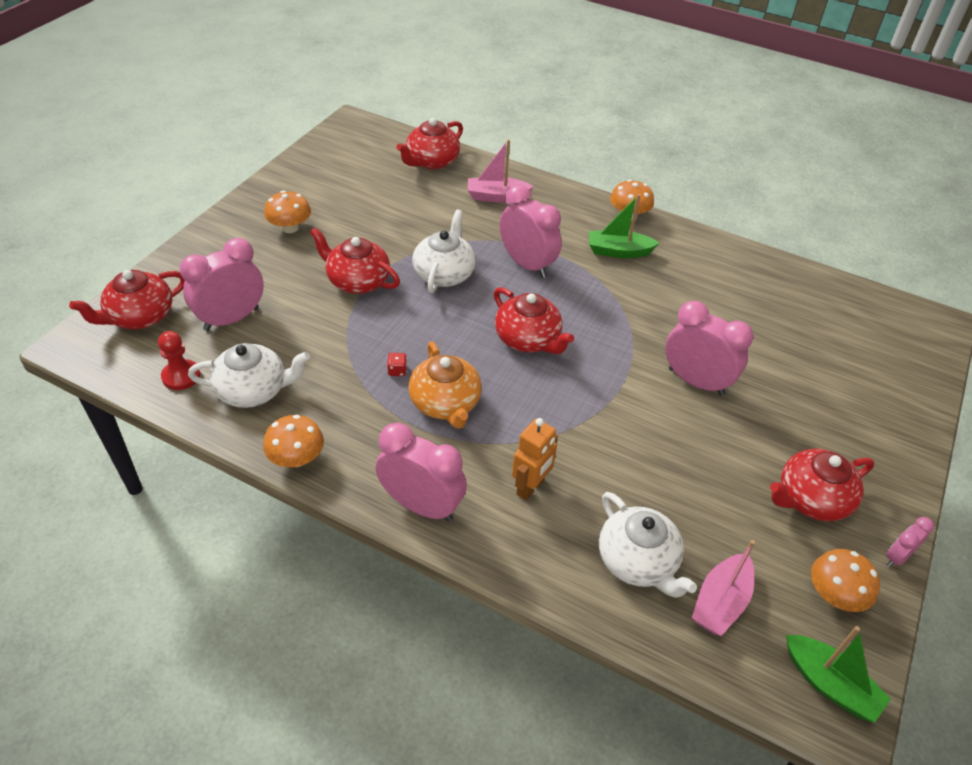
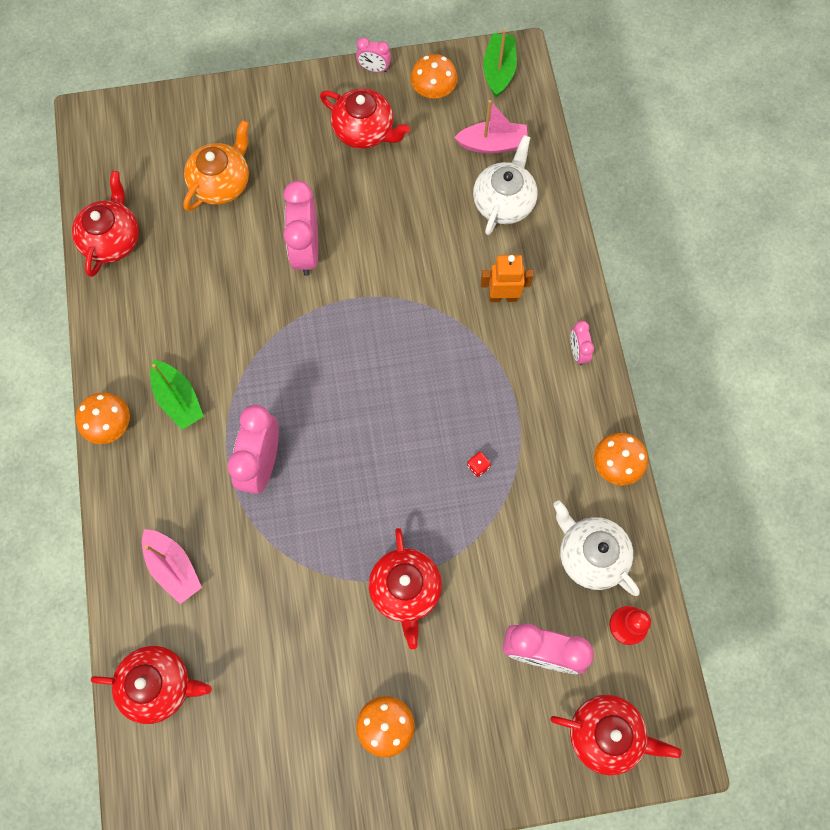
camera: 125 degrees left, 25 degrees up
pink clock [376,422,467,522] -> pink clock [571,321,594,365], size x0.50
orange teapot [408,341,482,429] -> orange teapot moved to [183,120,249,211]
white teapot [412,209,476,293] -> none
red teapot [494,287,574,354] -> red teapot moved to [72,171,139,277]

